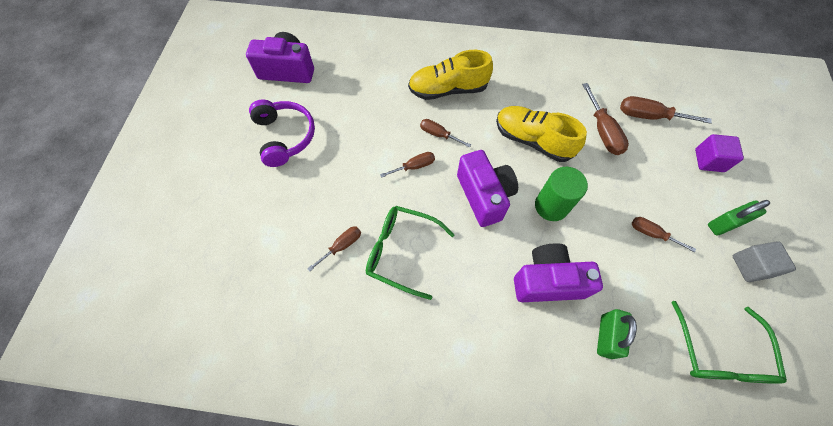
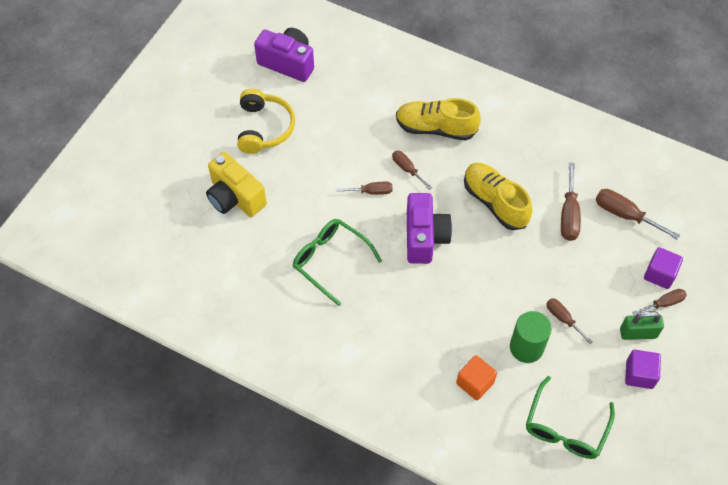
camera: 20 degrees right, 5 degrees down
purple headphones [249,100,315,167] -> yellow headphones [237,89,295,154]
brown screwdriver [307,226,361,271] -> brown screwdriver moved to [632,289,687,315]
purple camera [514,243,603,302] -> none
green cylinder [535,167,588,221] -> green cylinder moved to [510,311,552,363]
green padlock [597,309,637,359] -> orange cube [456,355,497,400]
grey cube [733,241,796,282] -> purple cube [625,350,661,389]
none -> yellow camera [206,152,267,217]

